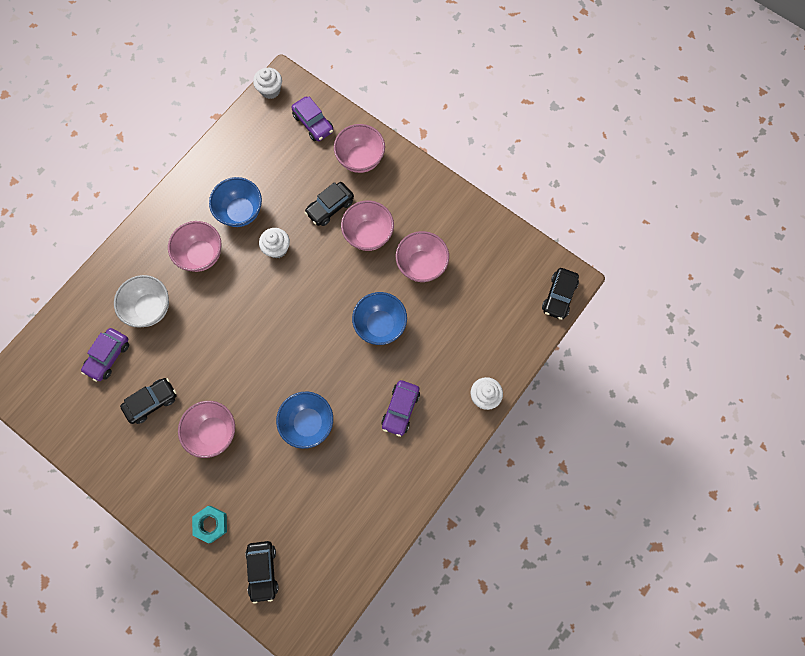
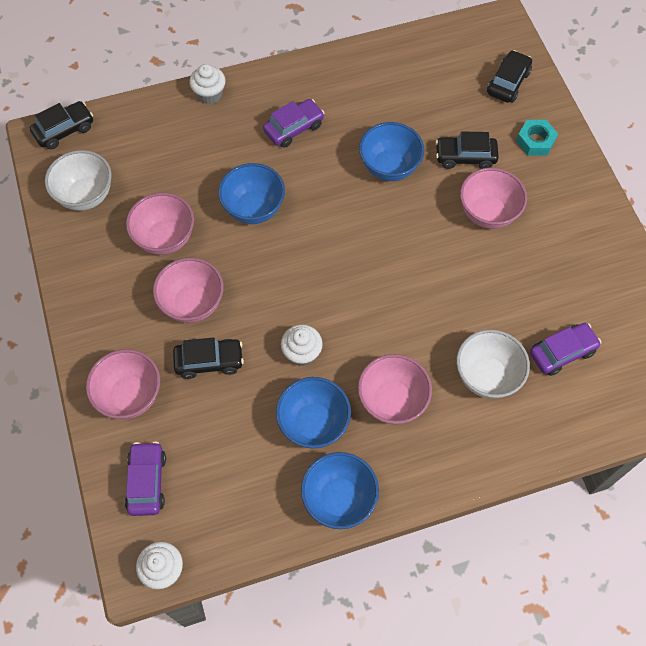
camera: 145 degrees left, 10 degrees down
black car [120,378,177,424] -> black car moved to [435,132,499,169]
none -> white bowl [45,150,112,211]
none -> blue bowl [301,452,379,529]

